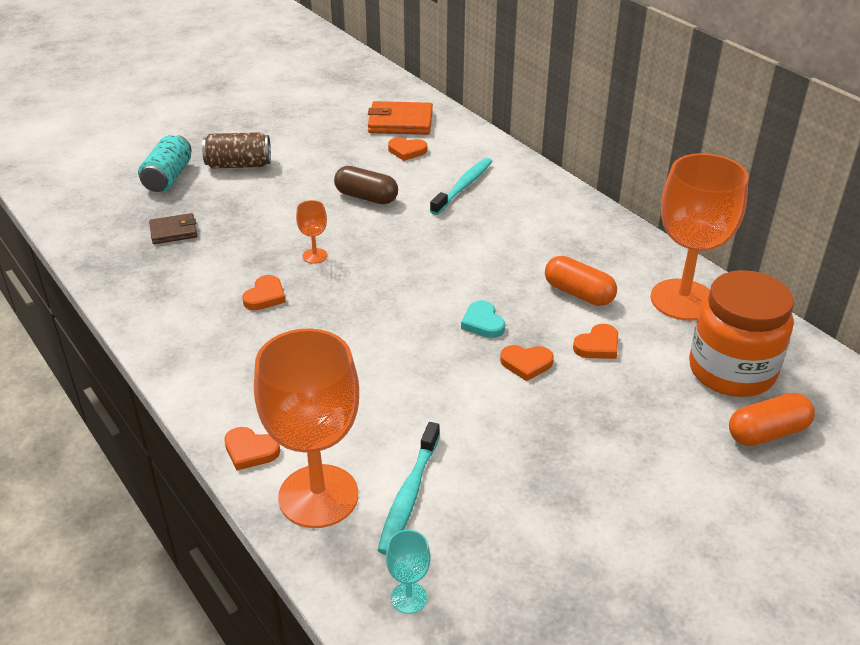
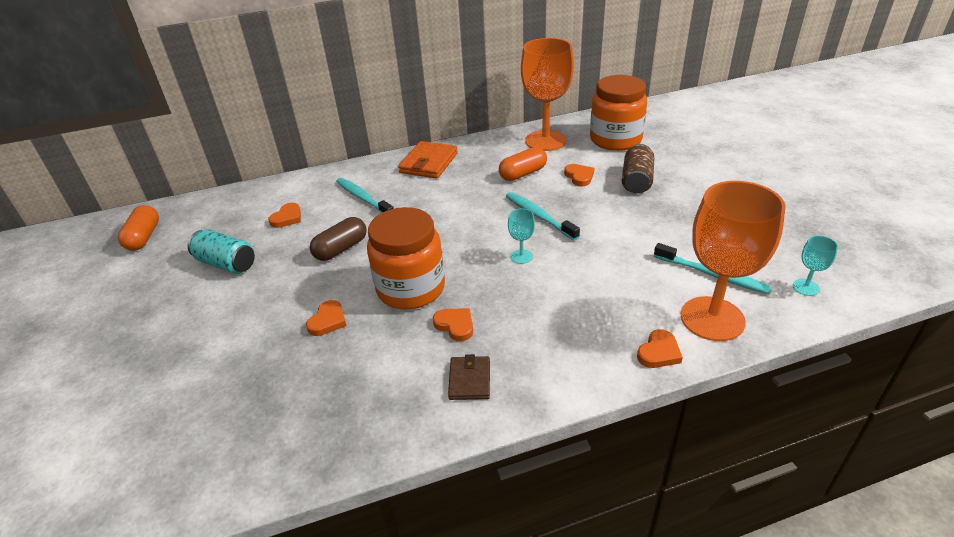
camera: 70 degrees left, 0 degrees up
turquoise can [138,134,192,192] -> turquoise can moved to [188,229,255,274]
brown wallet [149,213,197,244] -> brown wallet moved to [448,354,490,400]
brown can [202,132,271,169] -> brown can moved to [622,144,655,193]
orange goblet [296,200,328,264] -> orange jar [367,207,445,309]
orange wallet [368,101,433,135] -> orange wallet moved to [398,141,458,179]
turquoise heart [461,300,505,338] -> turquoise toothbrush [506,192,580,240]
orange heart [500,345,554,381] -> orange heart moved to [306,300,347,336]
orange capsule [729,393,815,446] -> orange capsule moved to [118,205,159,251]
none -> turquoise goblet [508,209,535,264]

